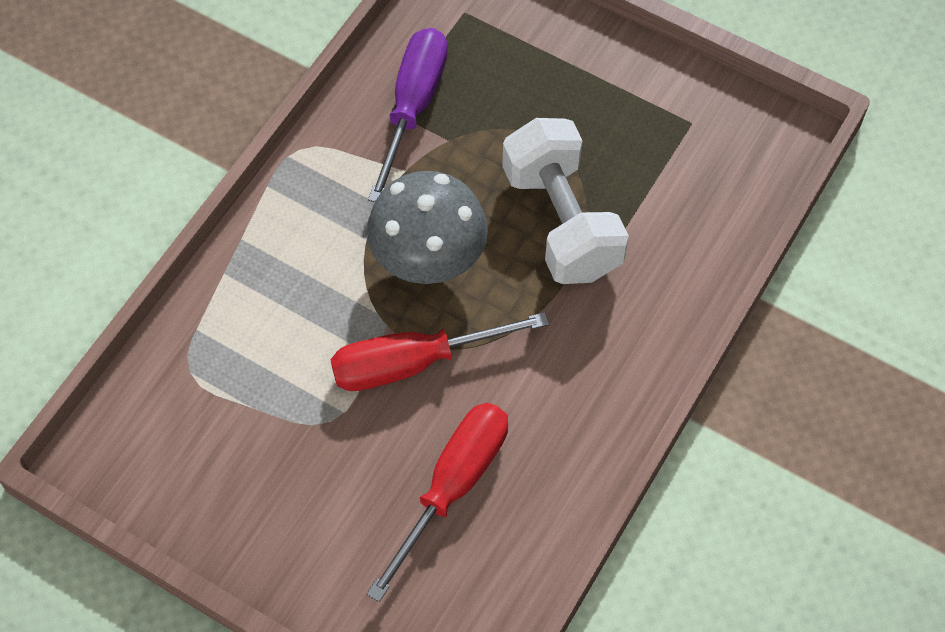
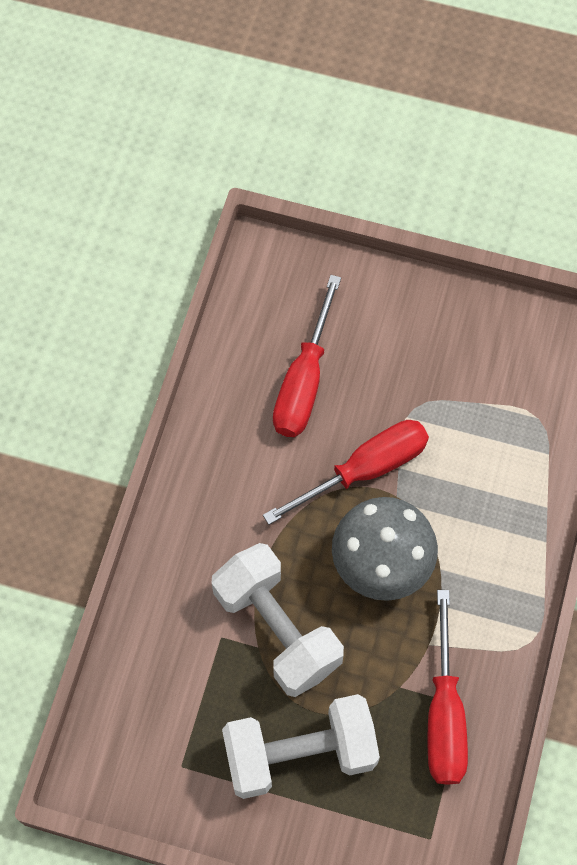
camera: 165 degrees right, 5 degrees up
purple screwdriver [368,28,448,202] -> red screwdriver [427,590,468,784]
none -> white dumbbell [222,694,380,799]

